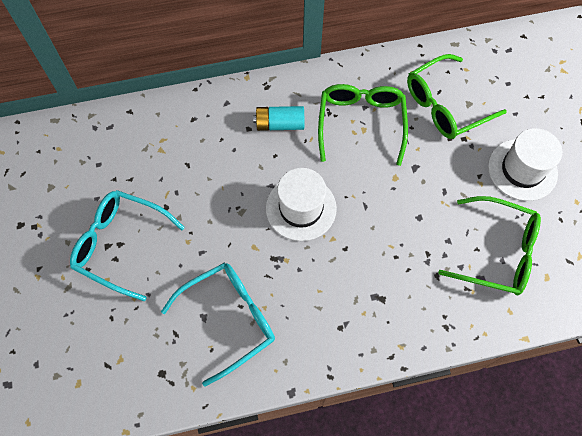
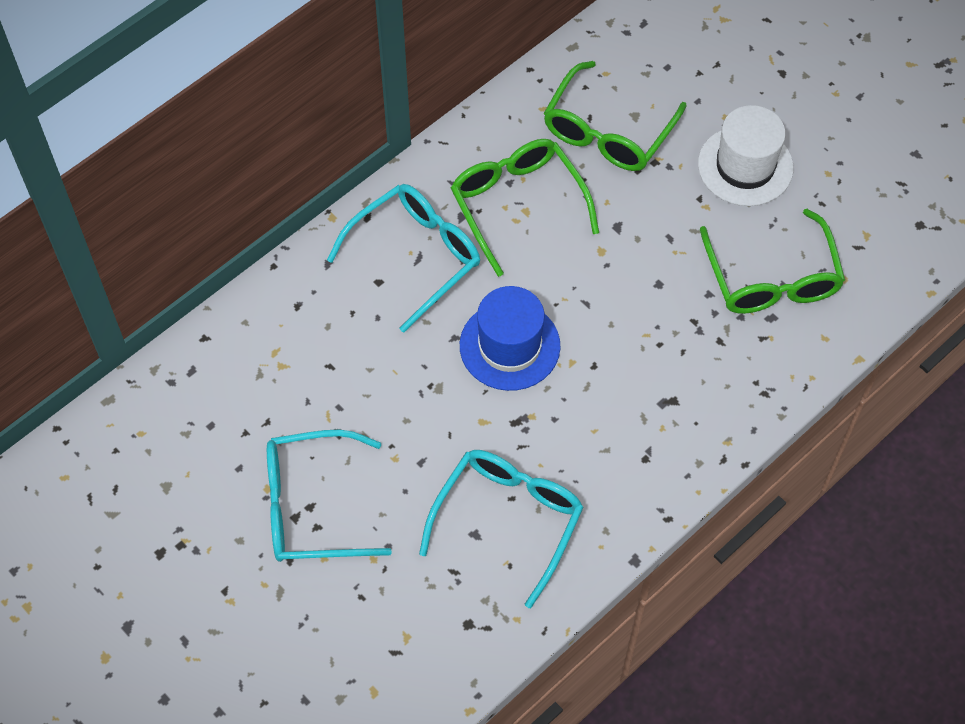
camera: 30 degrees left, 5 degrees down
turquoise battery [253,106,304,131] -> turquoise glasses [327,184,480,333]
white hat [266,168,337,241] -> blue hat [460,286,561,391]
green glasses [438,196,541,295] -> green glasses turned 90 degrees clockwise [700,209,845,314]

